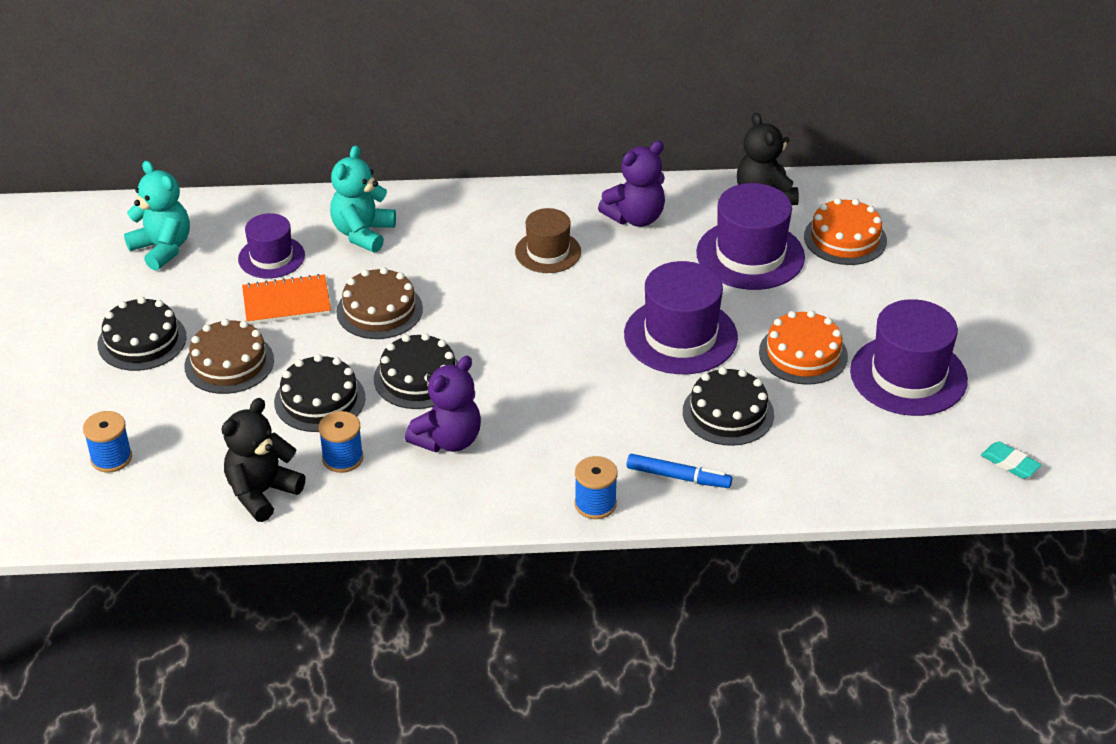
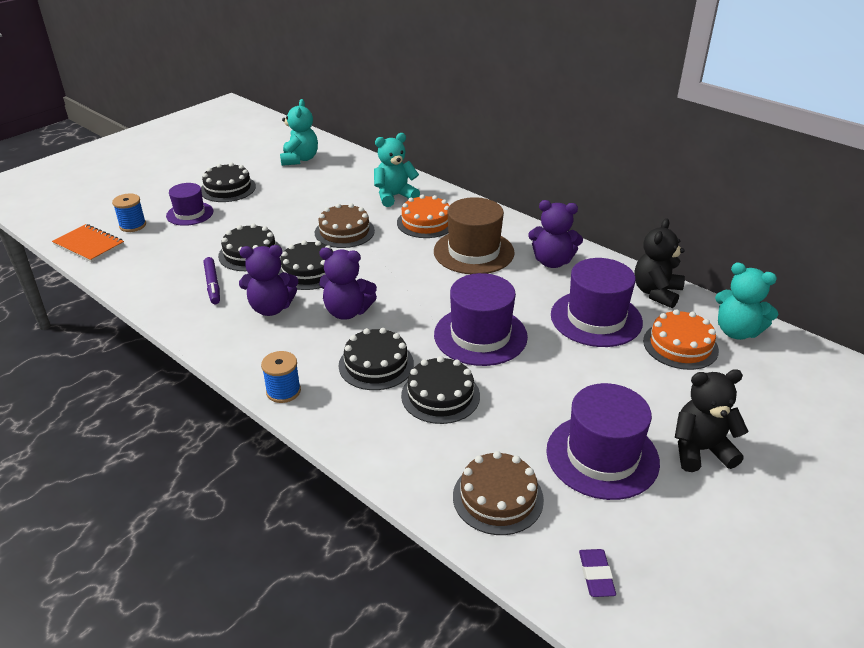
camera: 45 degrees right, 5 degrees down
brown cake [184,319,274,394] -> brown cake moved to [453,451,544,535]
black teddy bear [222,398,306,522] -> black teddy bear moved to [675,369,749,472]
purple hat [238,213,305,279] -> purple hat moved to [166,183,213,226]
orange notebook [242,274,331,324] -> orange notebook moved to [52,224,124,262]
blue spool [318,411,363,473] -> purple marker [204,257,220,304]
brown hat [515,208,581,273] -> brown hat [434,197,515,274], size x1.63
blue marker [627,454,732,488] -> none
orange cake [759,310,848,385] -> orange cake moved to [397,194,449,238]
turquoise eraser [981,441,1042,479] -> purple eraser [579,549,616,597]
none -> purple teddy bear [319,247,377,320]
none -> black cake [338,328,414,390]
none -> turquoise teddy bear [715,262,778,340]

